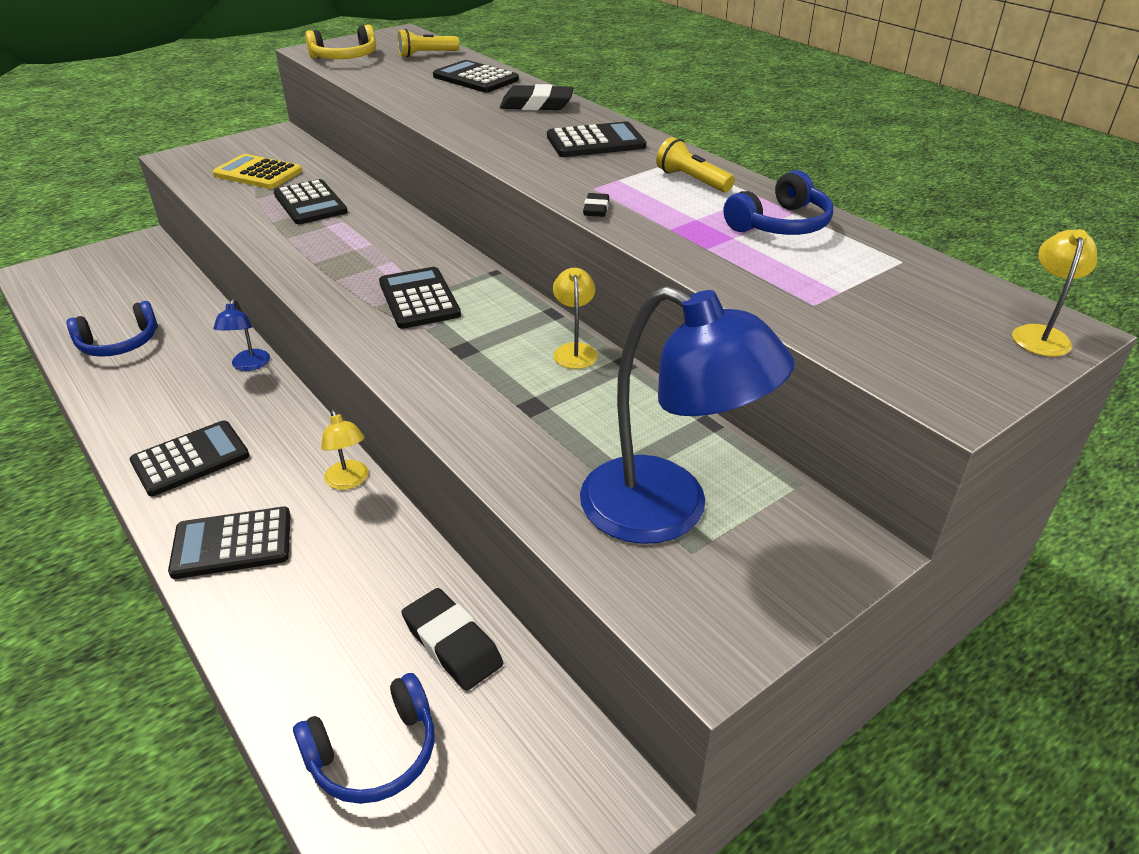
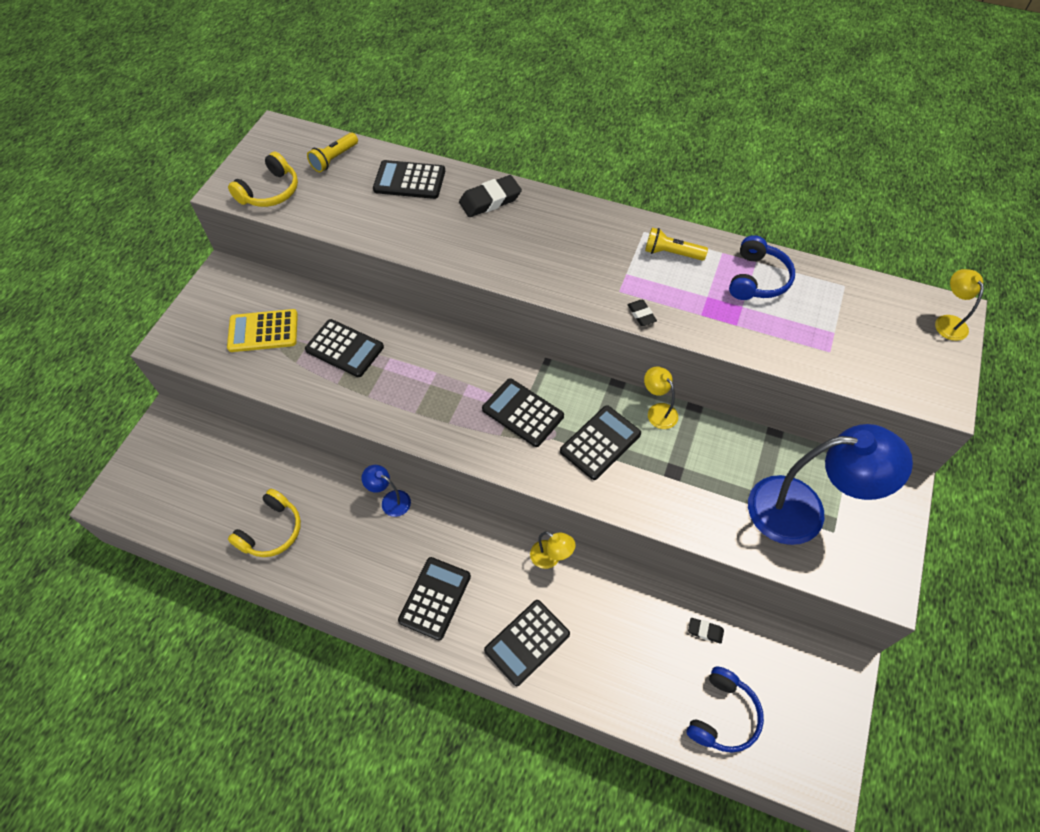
camera: 30 degrees left, 20 degrees up
blue headphones [67,301,158,357] -> yellow headphones [228,489,301,557]
blue lamp [213,299,270,371] -> blue lamp turned 150 degrees clockwise [362,465,411,517]
black eraser [401,588,503,691] -> black eraser [688,618,724,644], size x0.53
black calculator [547,121,646,157] -> black calculator moved to [560,405,641,480]

